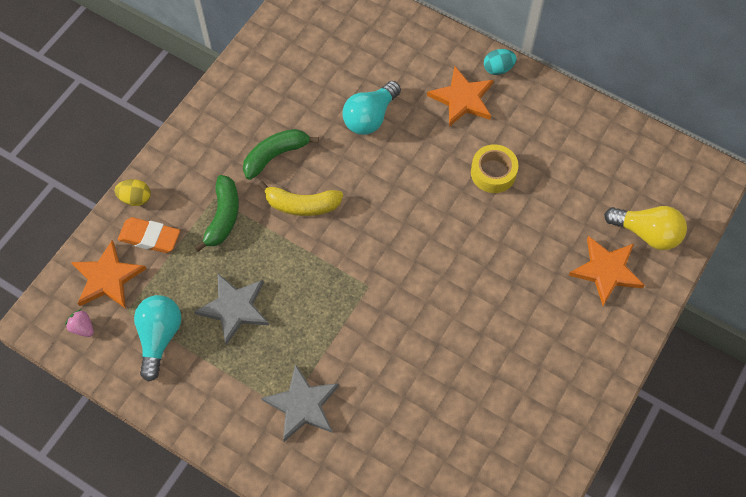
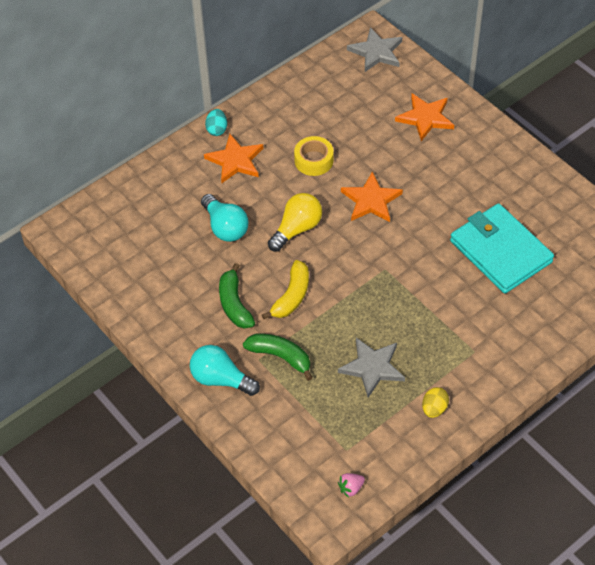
camera: 70 degrees left, 10 degrees down
orange star [71,240,146,309] -> orange star moved to [341,171,403,222]
yellow egg [115,179,151,206] -> yellow egg moved to [422,387,449,418]
orange eraser [118,217,180,253] -> none
turquoise light bulb [134,295,181,382] -> turquoise light bulb moved to [190,345,260,396]
grey star [261,364,339,442] -> grey star moved to [347,27,402,72]
yellow light bulb [604,206,687,250] -> yellow light bulb moved to [268,193,322,252]
none -> turquoise wallet [450,203,554,294]

